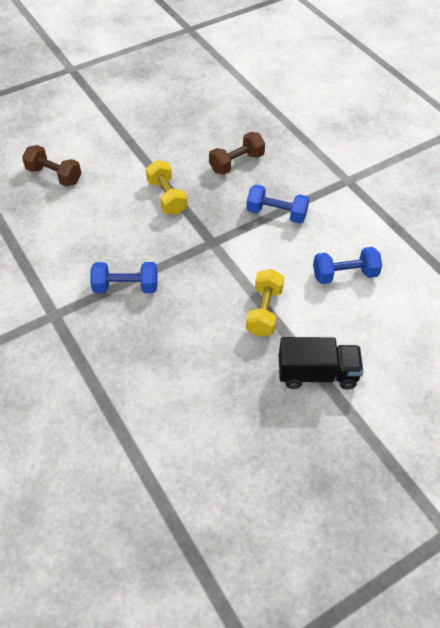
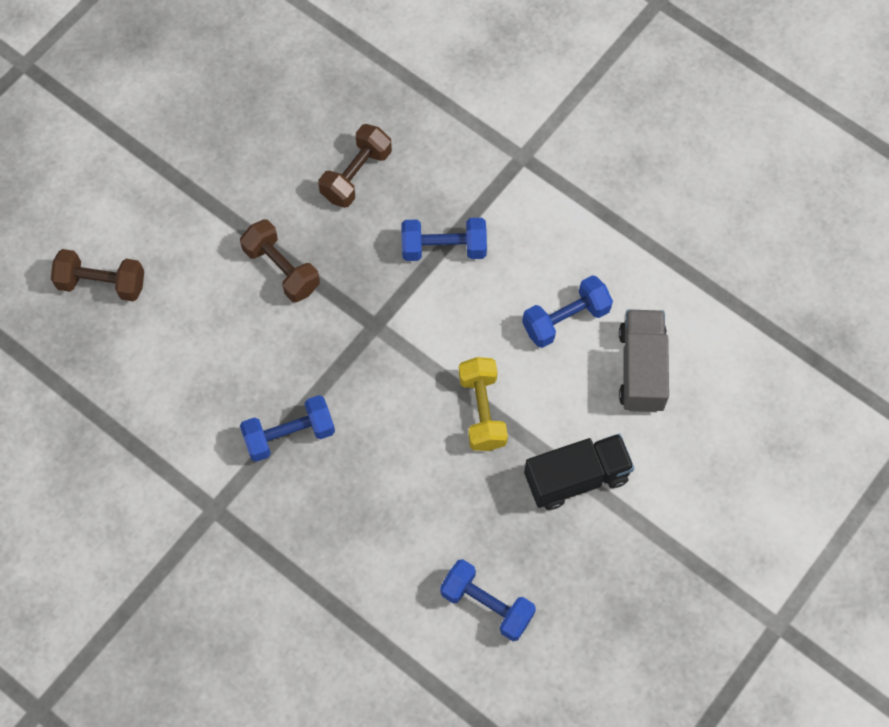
camera: 20 degrees left, 15 degrees up
yellow dumbbell [146,160,187,215] -> brown dumbbell [240,220,320,302]
none -> blue dumbbell [440,559,536,641]
none -> grey truck [619,309,669,412]

